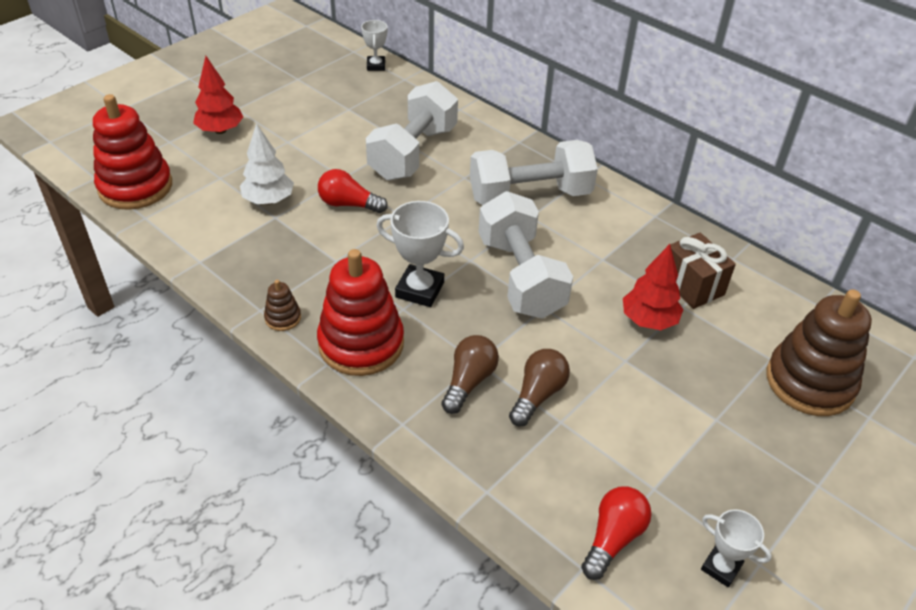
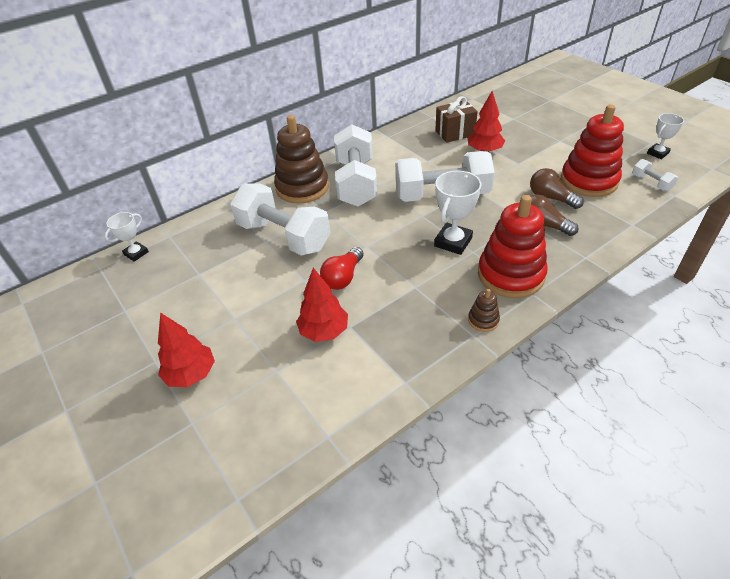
camera: 75 degrees left, 0 degrees up
red stacking toy [93,94,172,210] -> red stacking toy moved to [561,104,624,197]
white tree [240,123,294,205] -> red tree [296,268,348,342]
white trophy [361,20,388,71] -> white trophy turned 60 degrees counterclockwise [105,212,149,262]
red light bulb [581,486,651,580] -> white dumbbell [632,159,678,191]
brown stacking toy [767,289,872,416] -> brown stacking toy moved to [274,115,329,204]

